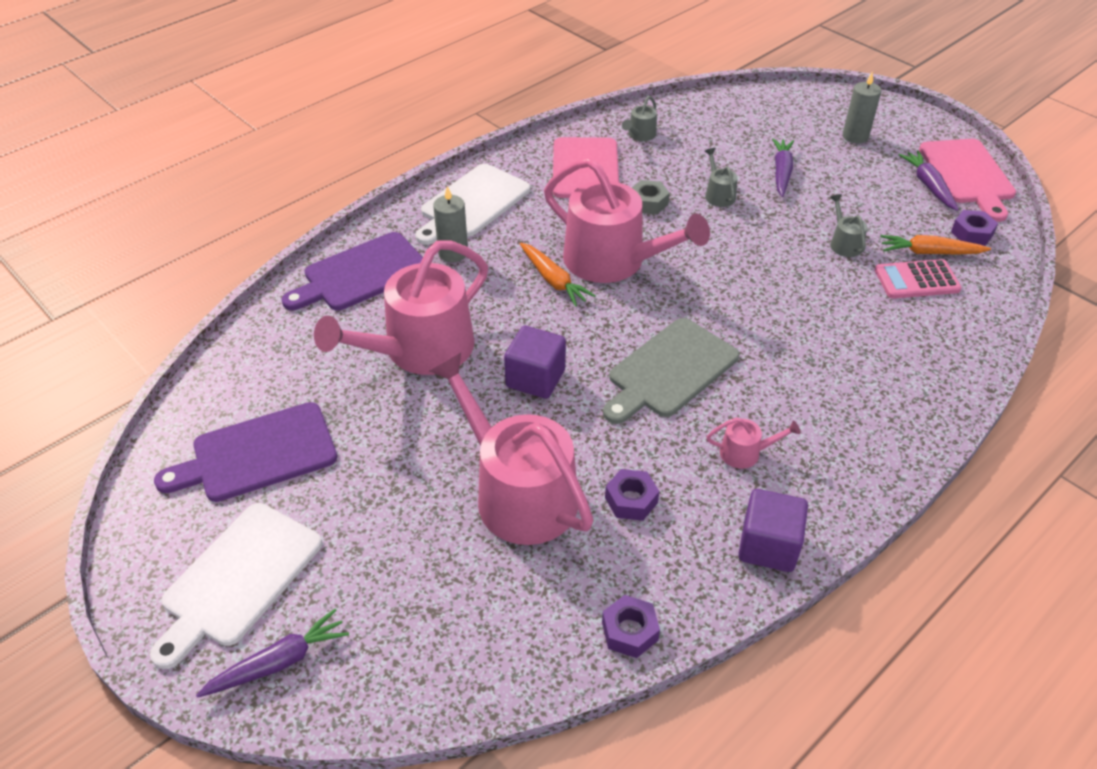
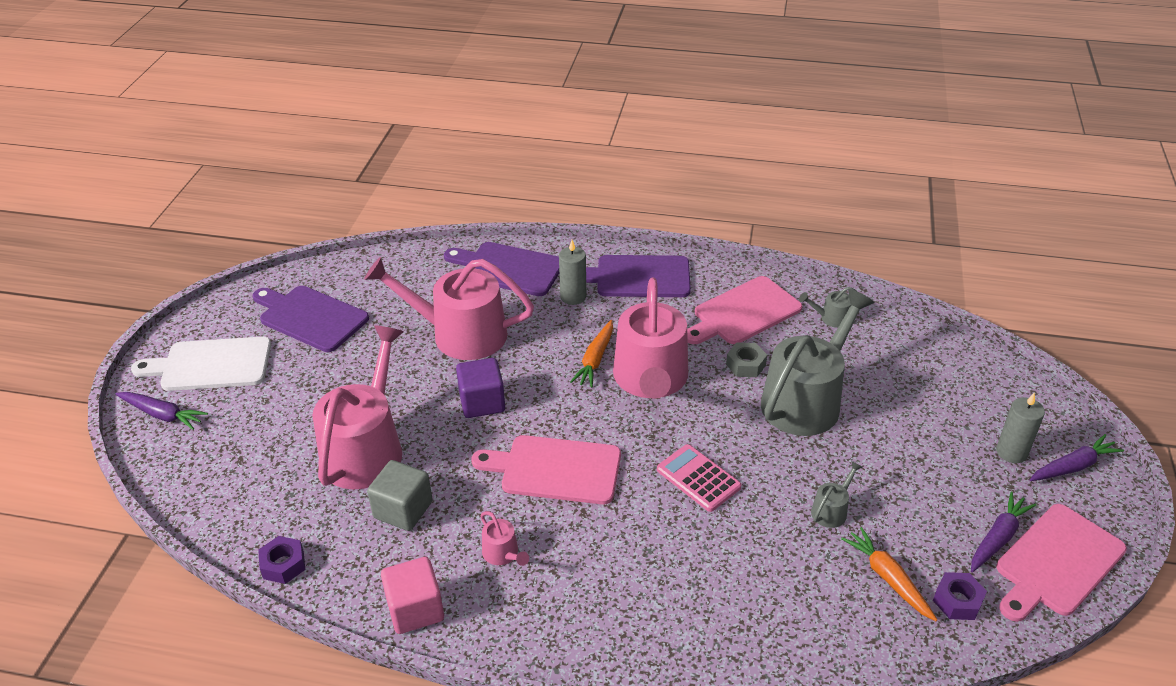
camera: 55 degrees right, 5 degrees down
white cutting board [416,164,530,245] -> purple cutting board [586,255,691,297]
grey cutting board [603,318,739,424] -> pink cutting board [471,435,621,504]
purple nut [605,469,659,521] -> grey cube [367,460,433,531]
grey watering can [705,148,738,207] -> grey watering can [761,289,875,436], size x2.45
purple cube [738,489,808,572] -> pink cube [381,557,444,634]
purple carrot [772,138,794,197] -> purple carrot moved to [1030,434,1124,481]
pink calculator [875,259,962,299] -> pink calculator moved to [657,444,741,512]

